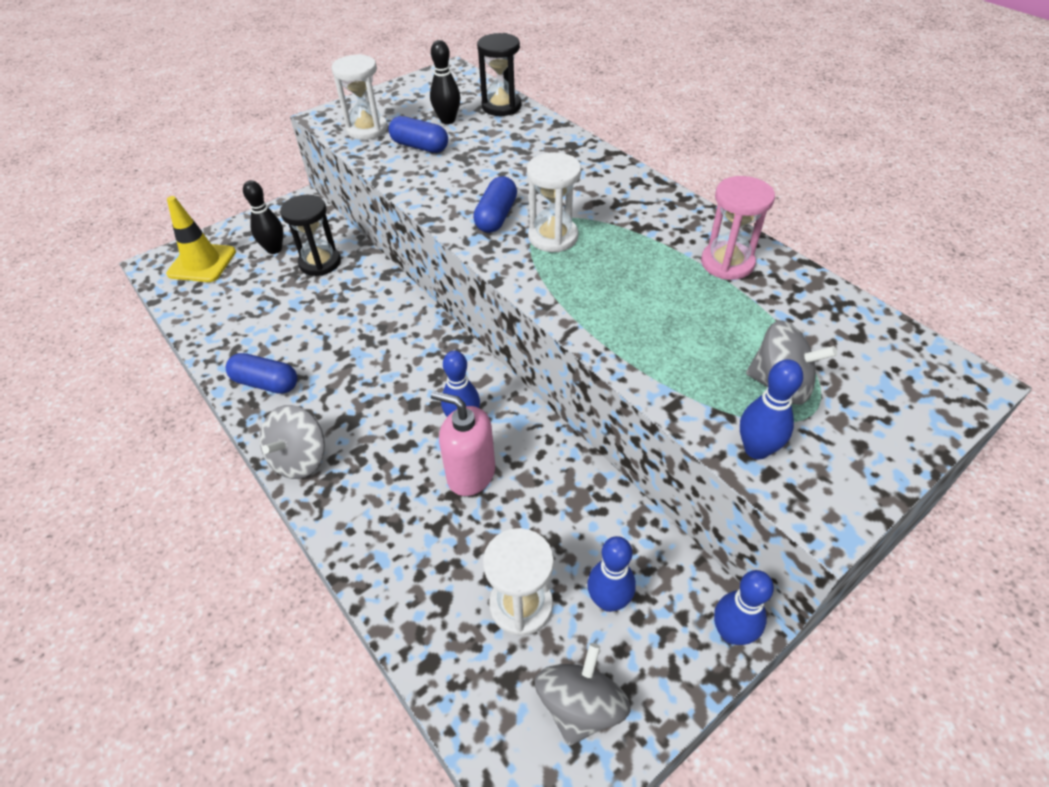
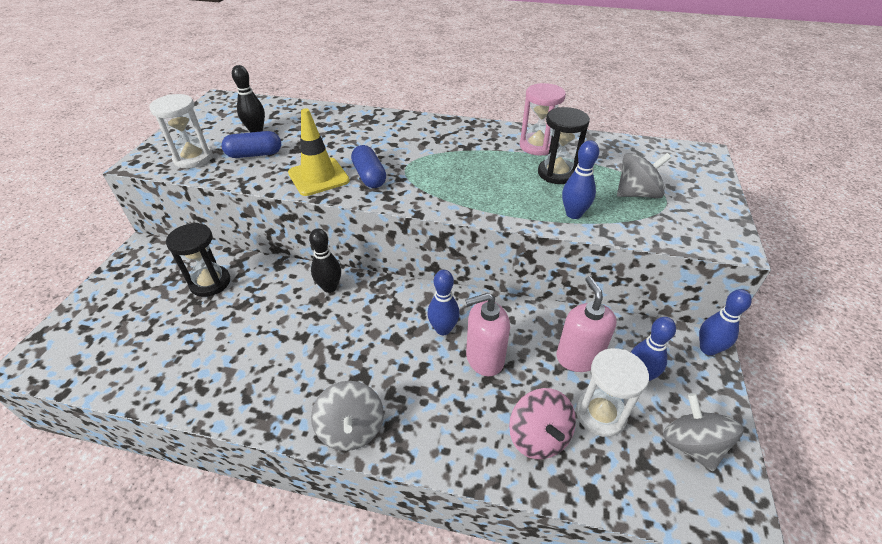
camera: 40 degrees left, 5 degrees down
yellow traffic cone [166,196,236,282] -> yellow traffic cone moved to [288,108,350,196]
blue capsule [226,353,297,394] -> none
black bowling pin [243,180,284,254] -> black bowling pin moved to [309,228,341,293]
black hourglass [477,33,521,116] -> black hourglass moved to [538,107,590,184]
white hourglass [527,152,581,252] -> none
blue bowling pin [740,359,803,459] -> blue bowling pin moved to [562,140,599,219]
none -> pink spinning top [509,388,576,459]
none -> pink soap dispenser [556,276,616,372]

